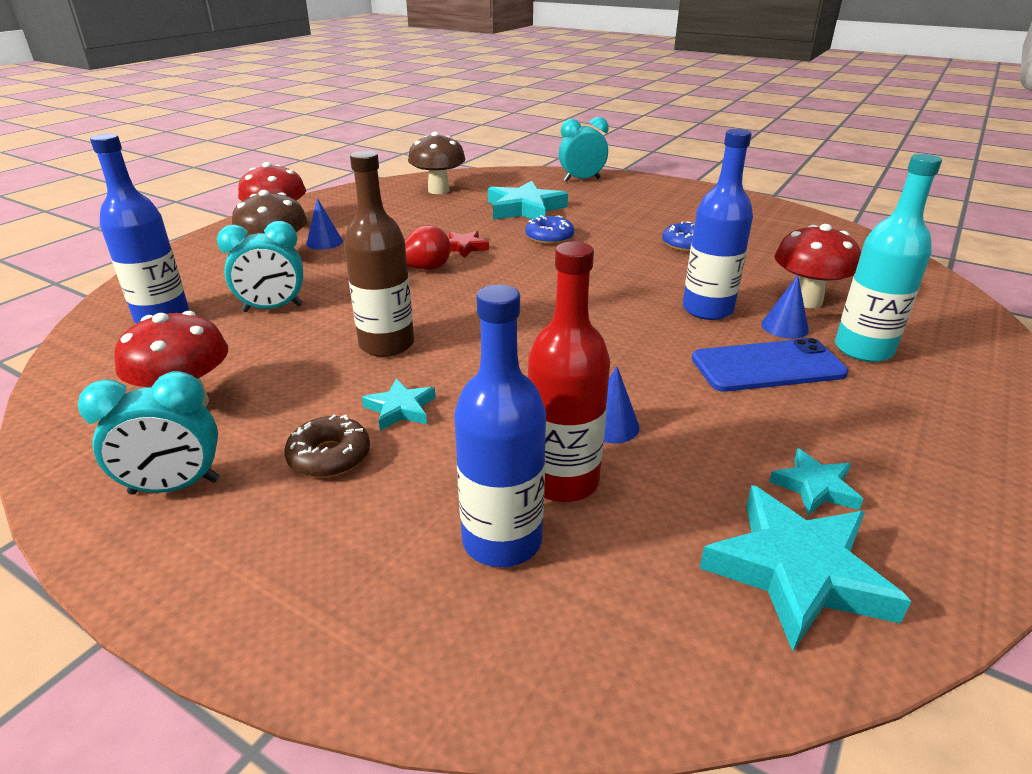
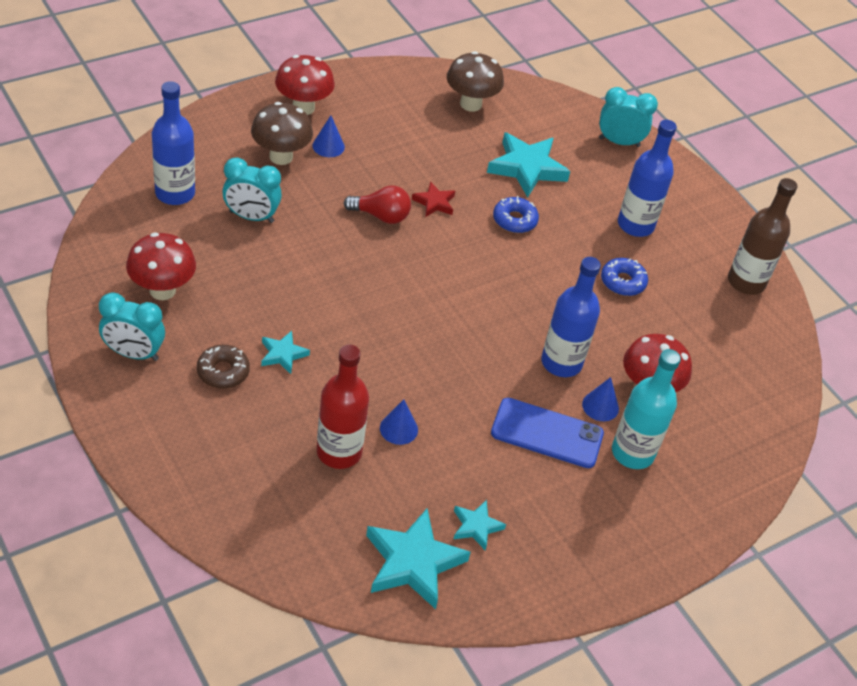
camera: 20 degrees right, 15 degrees up
brown bottle [344,150,414,357] -> brown bottle moved to [728,178,797,295]
blue bottle [454,284,546,567] -> blue bottle moved to [618,120,677,237]

